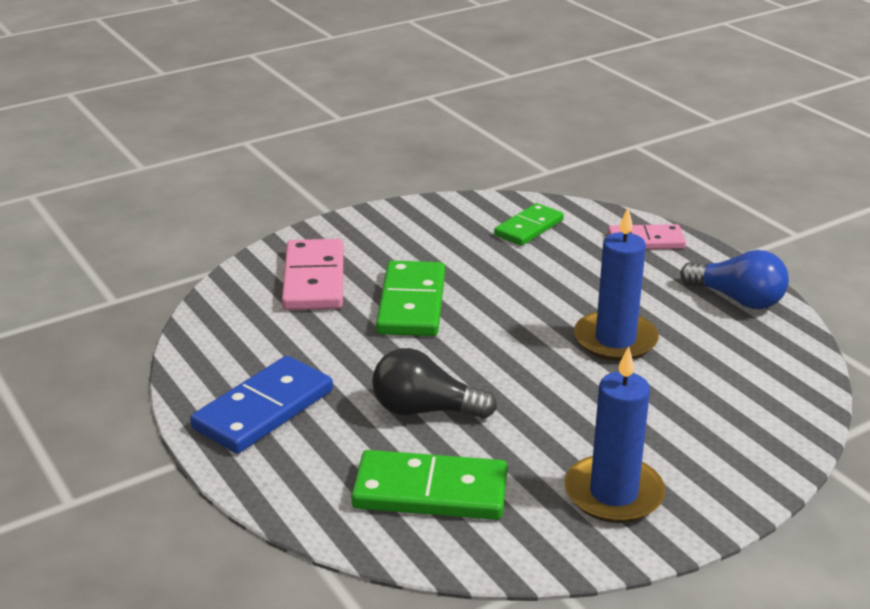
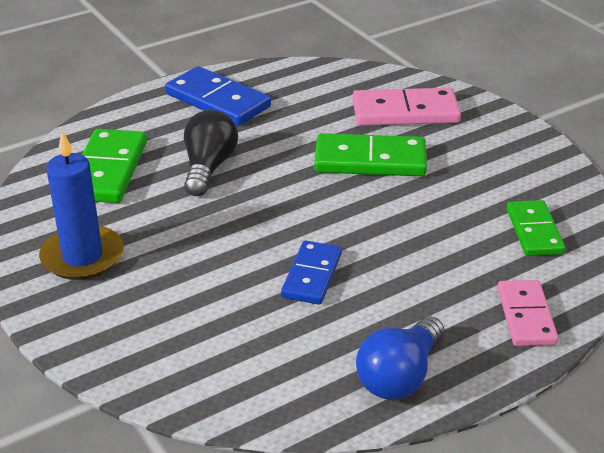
camera: 90 degrees right, 5 degrees up
green domino [494,203,564,246] -> green domino turned 45 degrees clockwise [507,200,565,256]
blue candle [574,208,659,361] -> blue domino [281,241,342,305]

